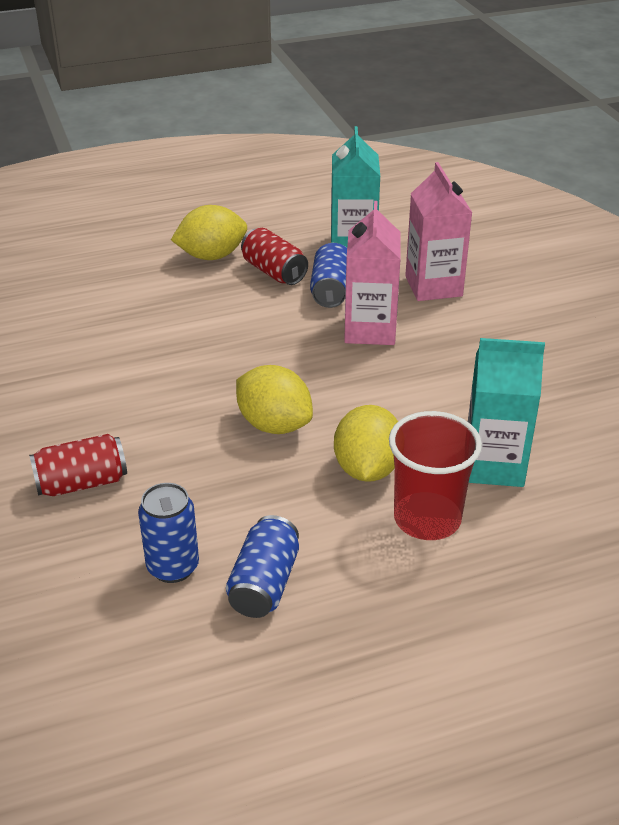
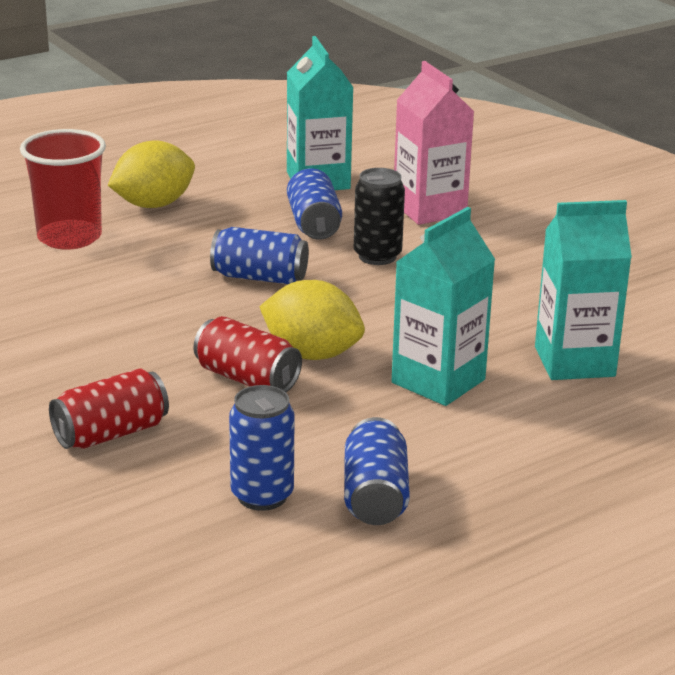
camera: 15 degrees left, 10 degrees down
red can [241,228,308,285] -> red can moved to [193,316,302,392]
yellow lemon [334,405,398,482] -> turquoise carton [392,207,496,406]
pink carton [344,201,401,345] -> black can [354,168,405,265]
red cup [389,411,482,540] -> red cup moved to [20,129,106,250]
none -> blue can [210,227,309,284]

